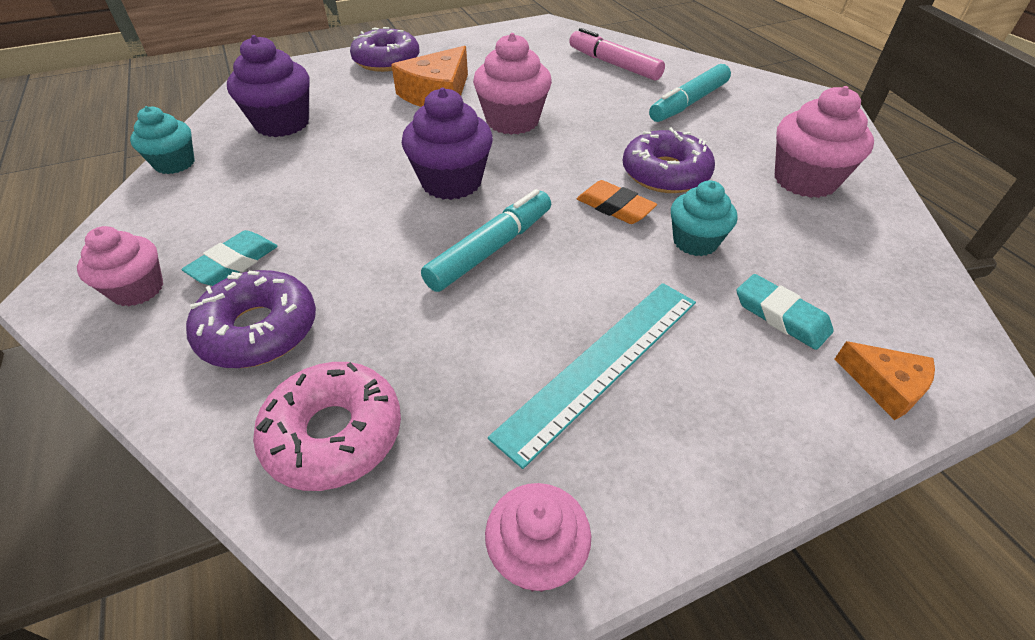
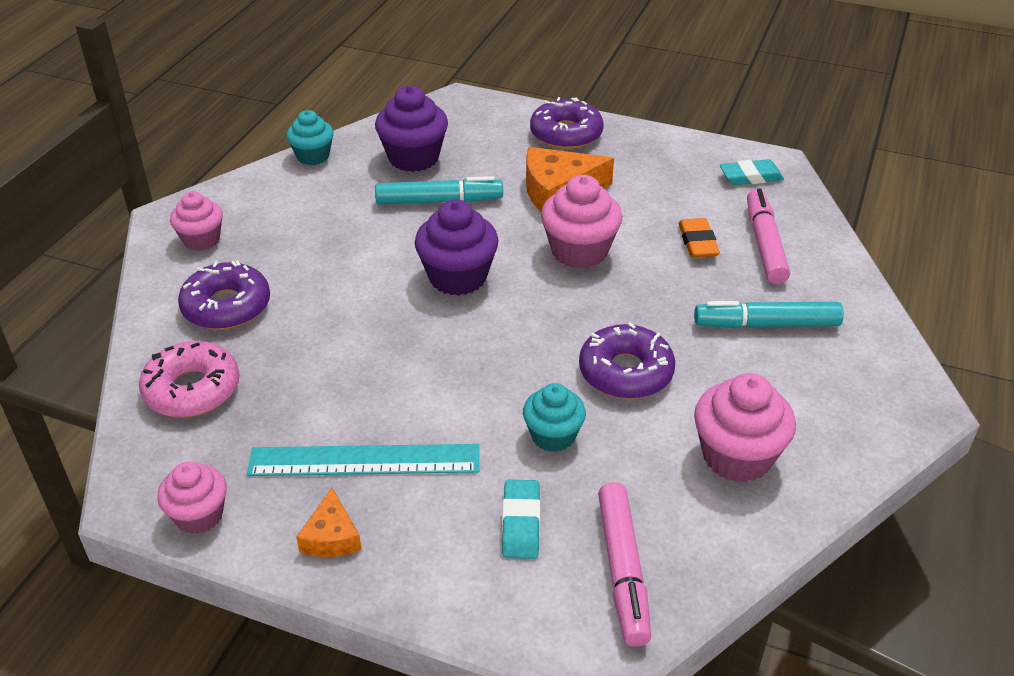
camera: 45 degrees right, 5 degrees down
turquoise eraser [181,230,278,286] -> turquoise eraser moved to [720,159,784,185]
turquoise marker [421,189,551,292] -> turquoise marker moved to [375,176,503,205]
orange eraser [577,180,657,224] -> orange eraser moved to [679,218,720,258]
orange cheese [835,341,935,420] -> orange cheese moved to [296,488,362,557]
none -> pink marker [598,482,651,647]

